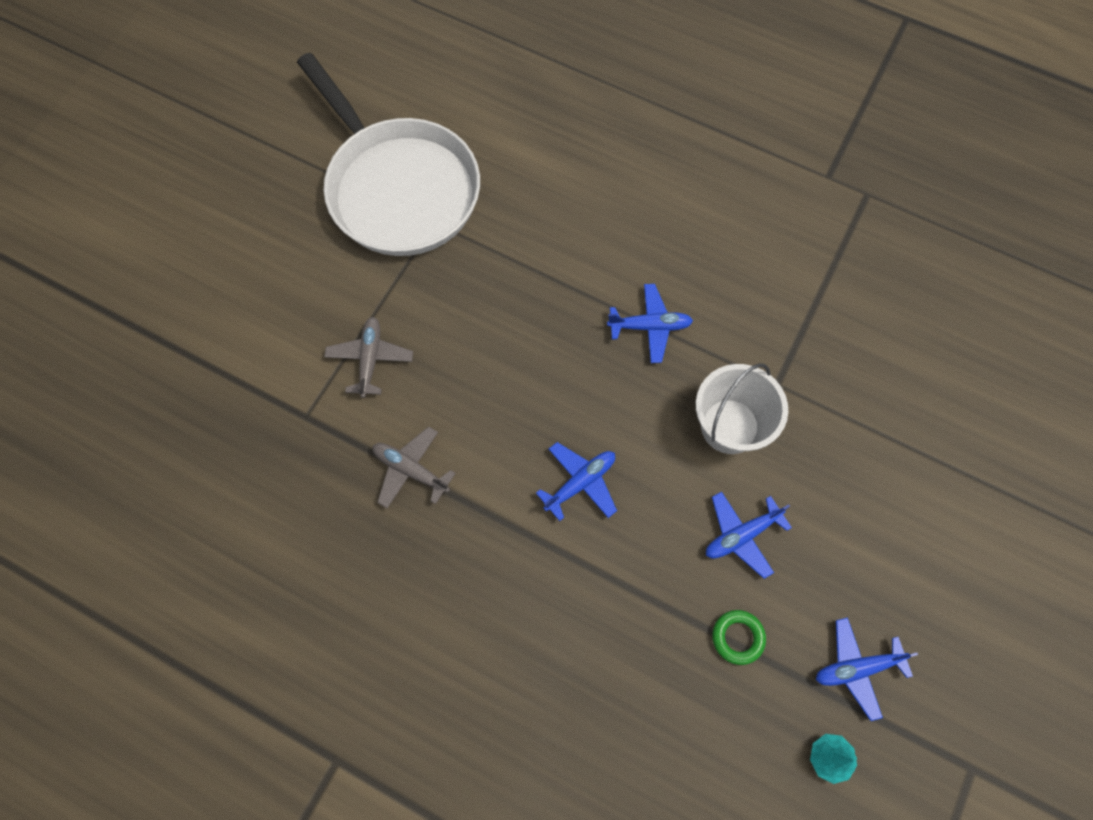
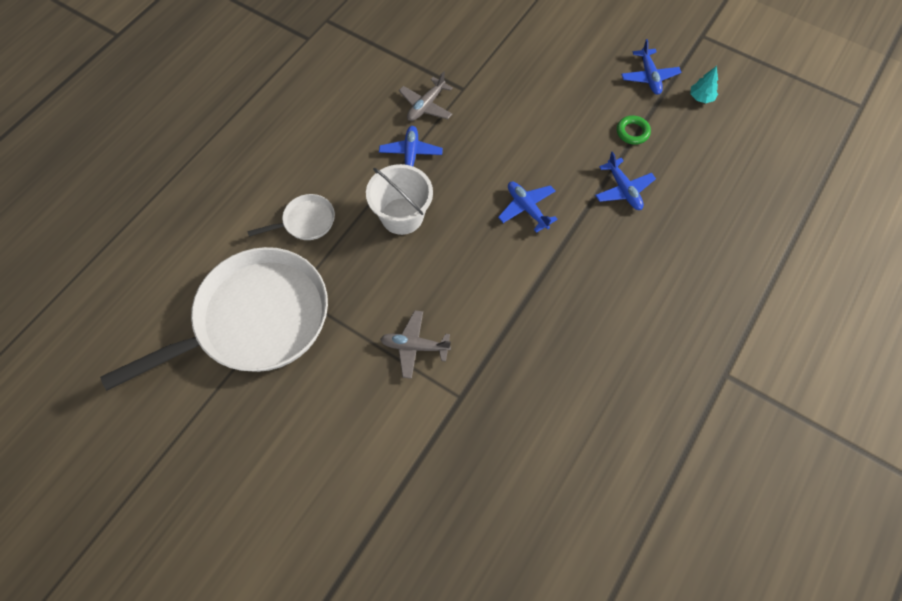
camera: 85 degrees left, 5 degrees down
grey plane [373,427,456,508] -> grey plane moved to [399,71,452,121]
white bucket [696,363,788,454] -> white bucket moved to [366,164,433,235]
blue plane [706,492,792,579] -> blue plane moved to [595,152,656,210]
none -> white pan [247,194,335,240]

